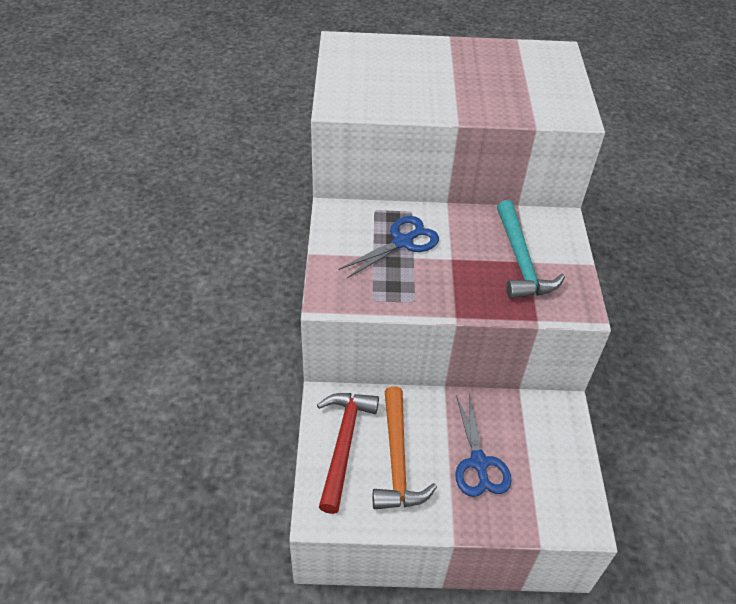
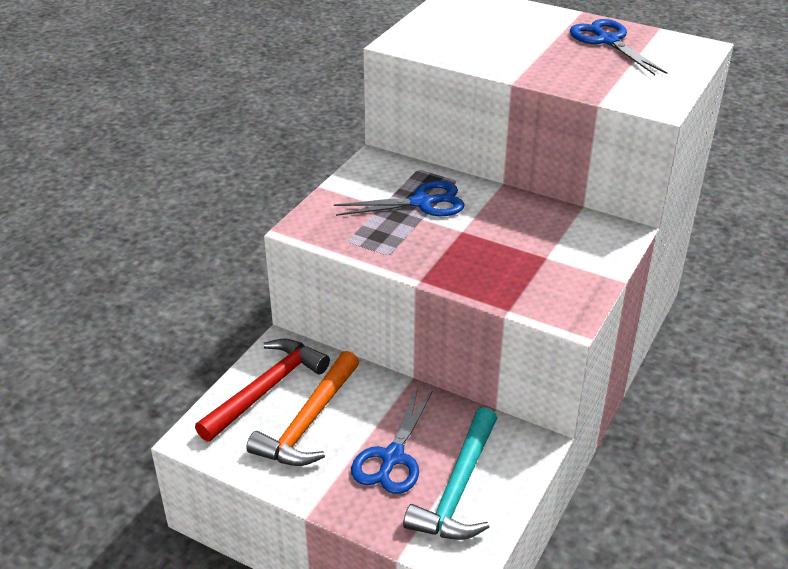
camera: 30 degrees right, 10 degrees down
turquoise hammer [497,200,565,299] -> turquoise hammer moved to [403,407,497,540]
none -> blue scissors [570,19,667,75]

